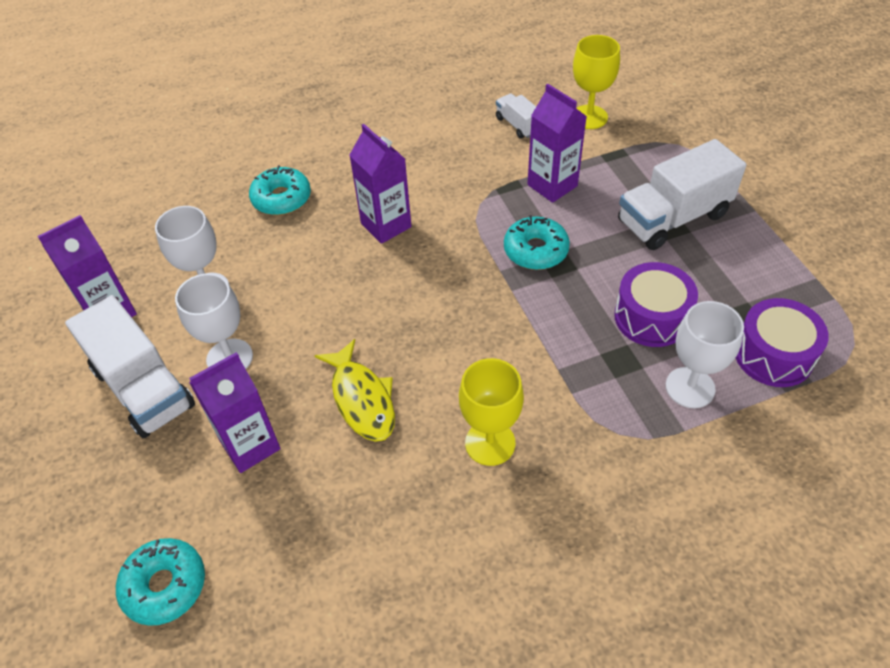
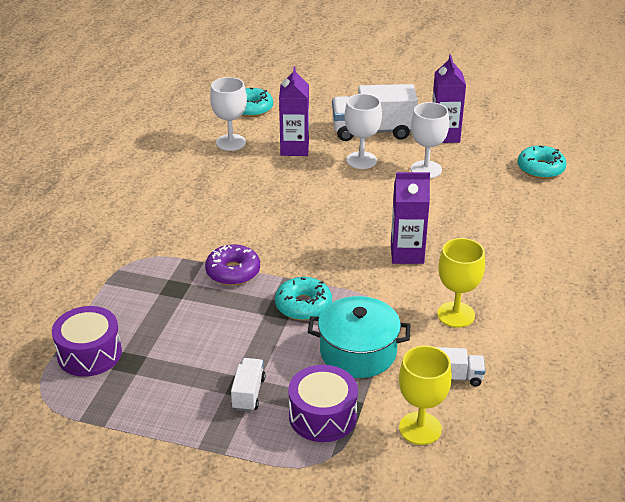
camera: 125 degrees right, 15 degrees down
turquoise donut [249,165,311,215] -> turquoise donut moved to [518,146,567,179]
yellow fish [315,339,395,442] -> none
yellow goblet [459,358,524,466] -> yellow goblet moved to [437,238,485,328]
purple carton [527,84,587,203] -> turquoise pot [308,296,410,378]
purple drum [614,262,698,347] -> purple drum moved to [288,365,358,442]
white truck [618,139,747,250] -> white truck [231,358,266,412], size x0.50
white goblet [666,301,744,408] -> white goblet moved to [210,77,247,151]
none -> purple donut [205,244,260,285]

